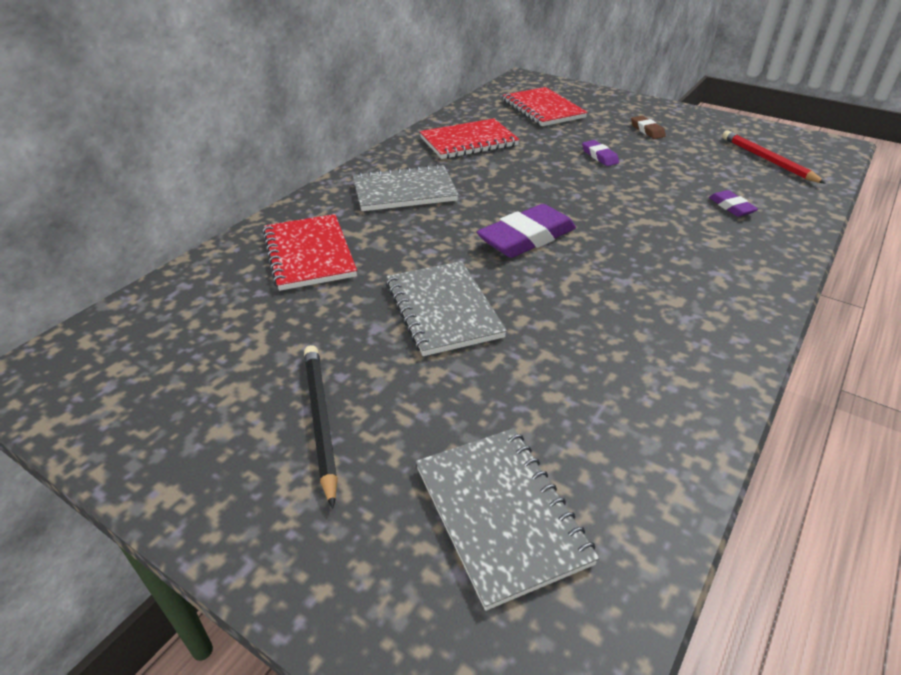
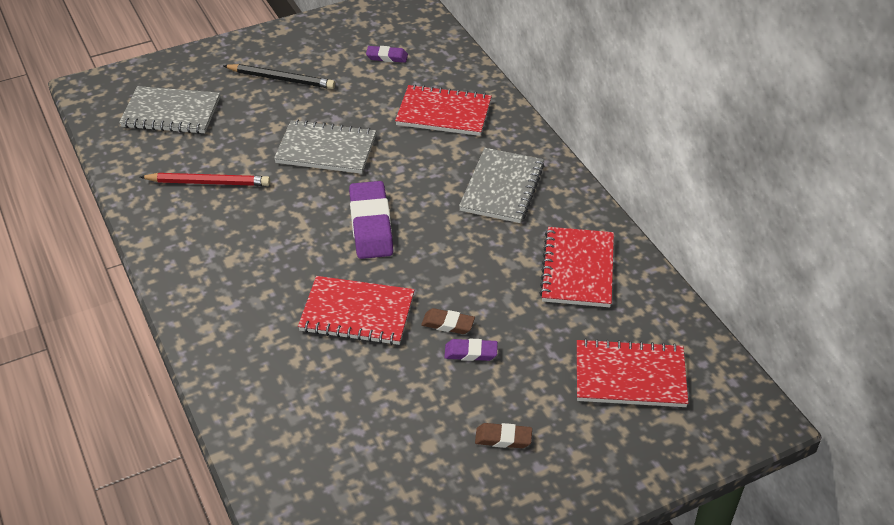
camera: 120 degrees right, 5 degrees up
purple eraser [709,190,758,217] -> purple eraser moved to [366,46,408,63]
red pencil [722,130,826,184] -> red pencil moved to [140,173,270,186]
none -> red notebook [298,276,415,345]
none -> brown eraser [421,308,475,334]

